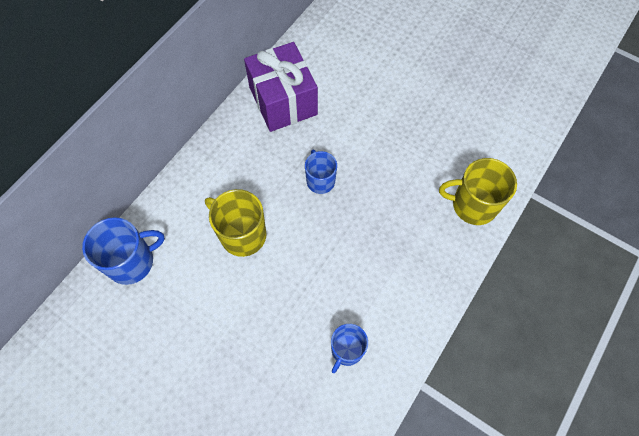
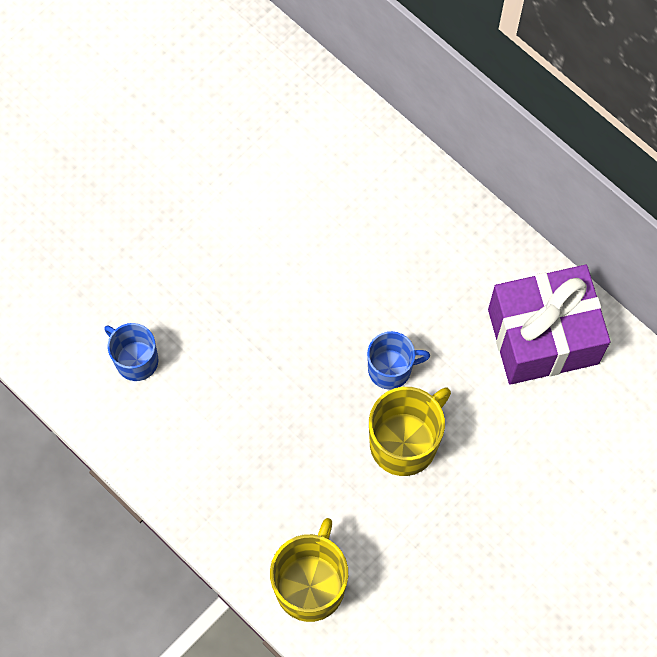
camera: 100 degrees right, 5 degrees up
blue mug [82,217,165,285] -> none
yellow mug [205,189,267,257] -> yellow mug moved to [369,387,451,476]

